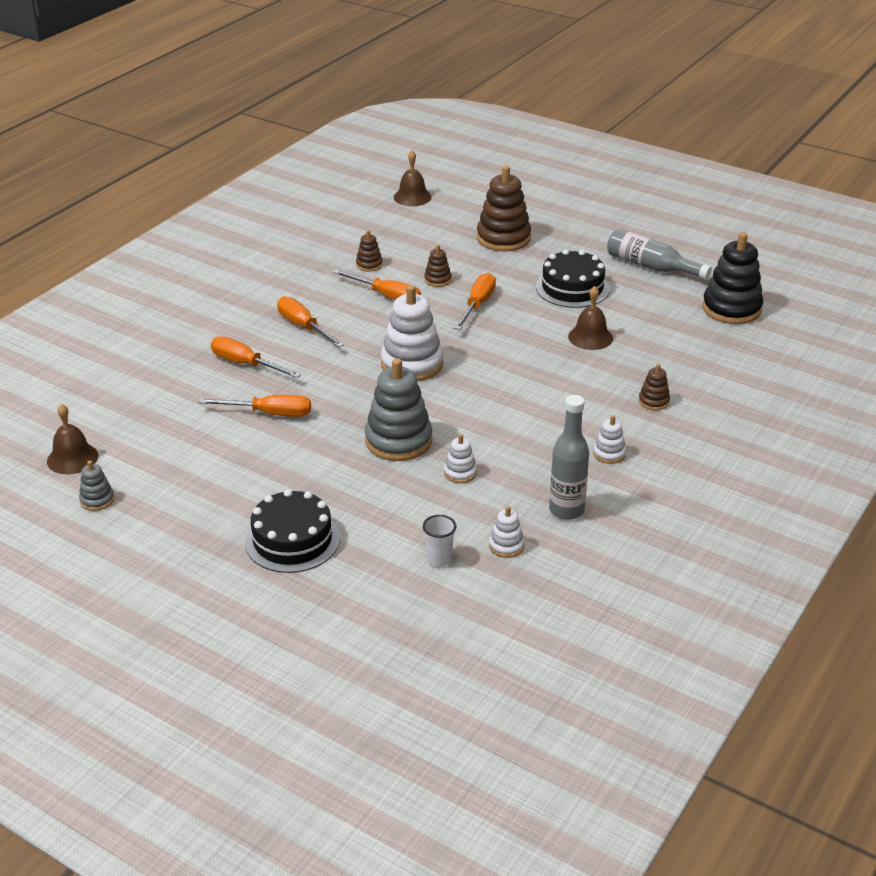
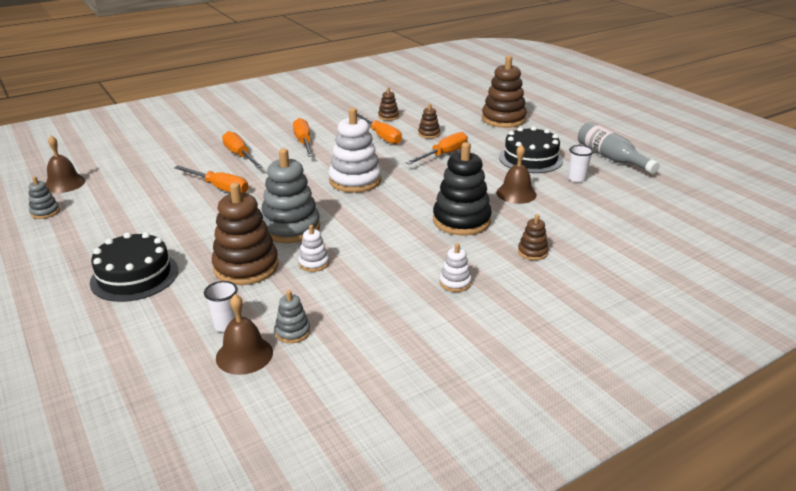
camera: 25 degrees right, 5 degrees down
brown bell [394,151,432,206] -> brown bell moved to [216,294,273,375]
white stacking toy [489,506,525,558] -> grey stacking toy [275,290,310,343]
grey bottle [549,395,589,520] -> none
black stacking toy [702,232,763,324] -> black stacking toy moved to [433,142,492,235]
none -> brown stacking toy [212,182,279,285]
none -> white cup [568,145,594,182]

